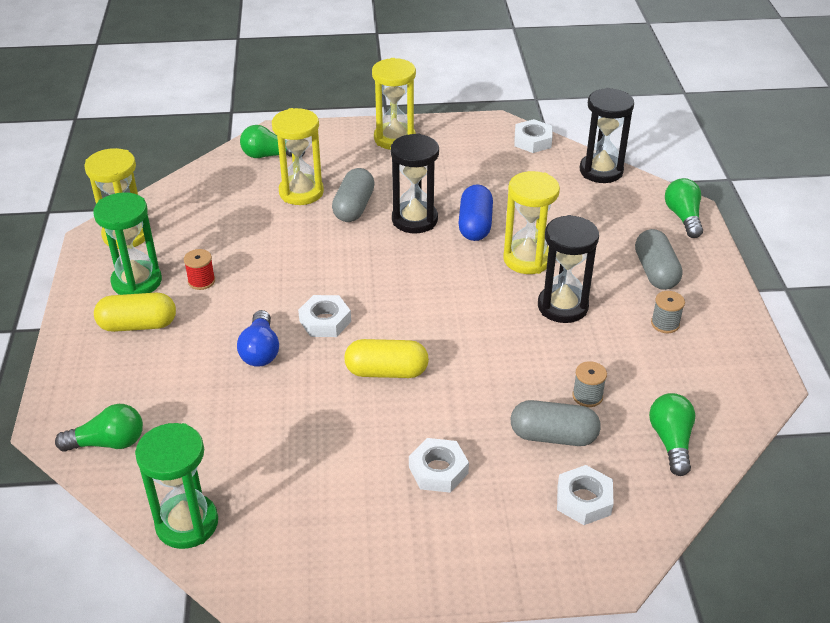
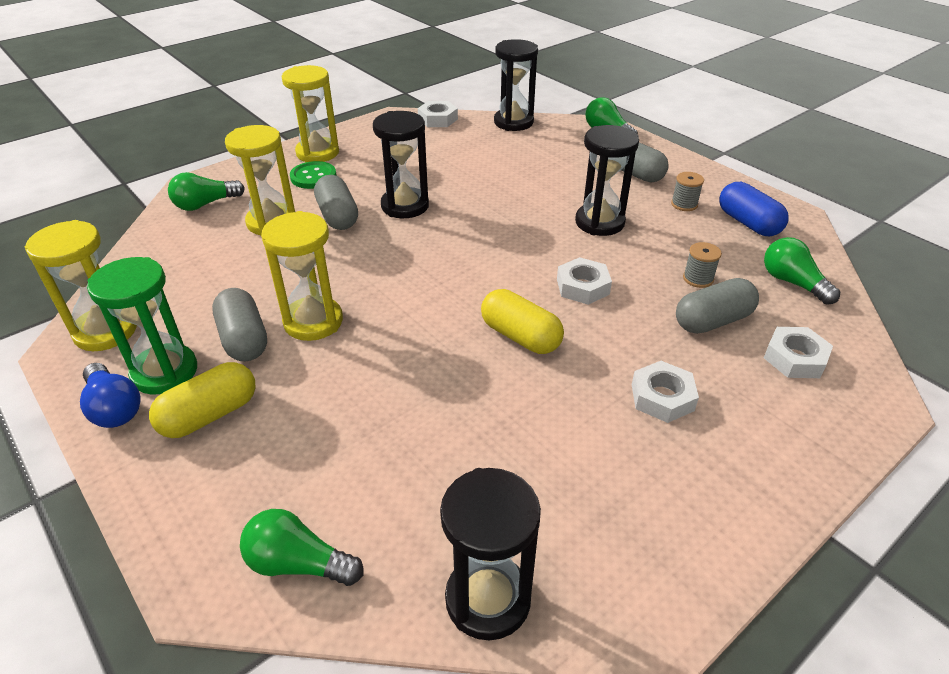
camera: 35 degrees left, 0 degrees up
green light bulb [55,404,143,452] -> green light bulb turned 120 degrees counterclockwise [240,509,364,586]
green hourglass [135,423,218,549] -> black hourglass [440,468,541,640]
red spool [184,249,215,290] -> grey capsule [212,288,267,361]
blue light bulb [237,310,279,367] -> blue light bulb moved to [80,363,141,428]
white nut [298,295,351,337] -> white nut moved to [557,257,612,305]
yellow capsule [344,339,429,378] -> yellow capsule turned 75 degrees clockwise [481,289,564,354]
blue capsule [458,184,493,241] -> blue capsule moved to [719,182,789,236]
yellow hourglass [503,171,560,274] -> yellow hourglass moved to [261,211,343,341]
none -> green button [290,161,336,189]

